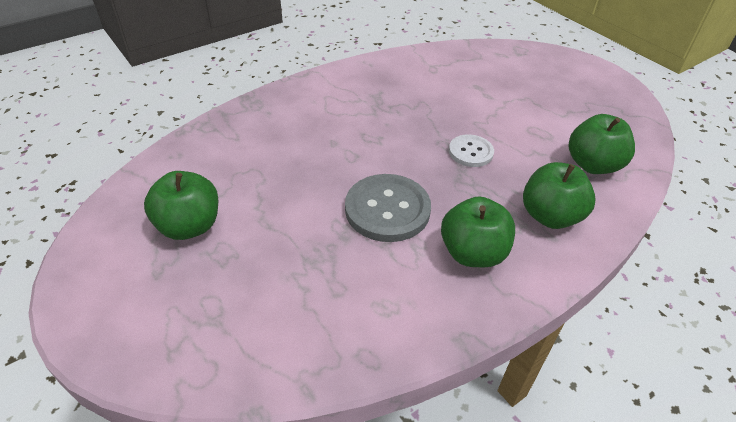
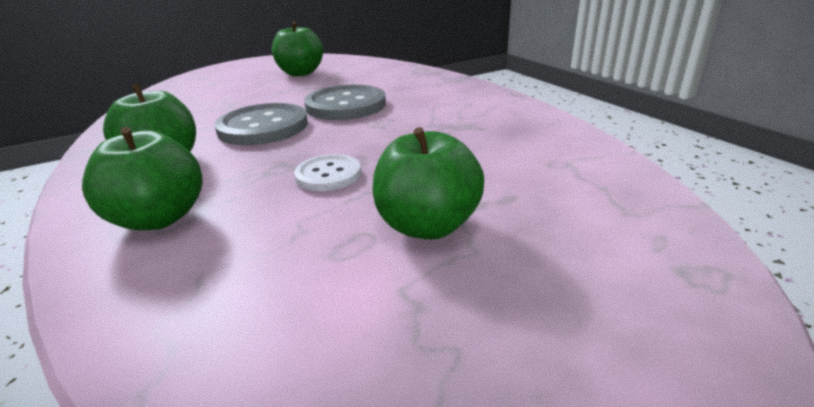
camera: 100 degrees right, 15 degrees down
green apple [569,114,635,174] -> green apple moved to [372,127,484,240]
none -> grey button [304,85,386,120]

